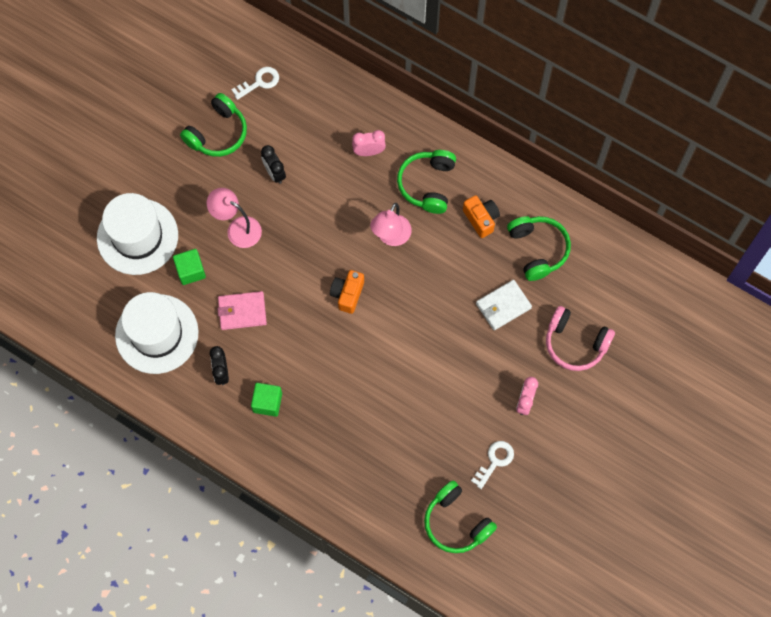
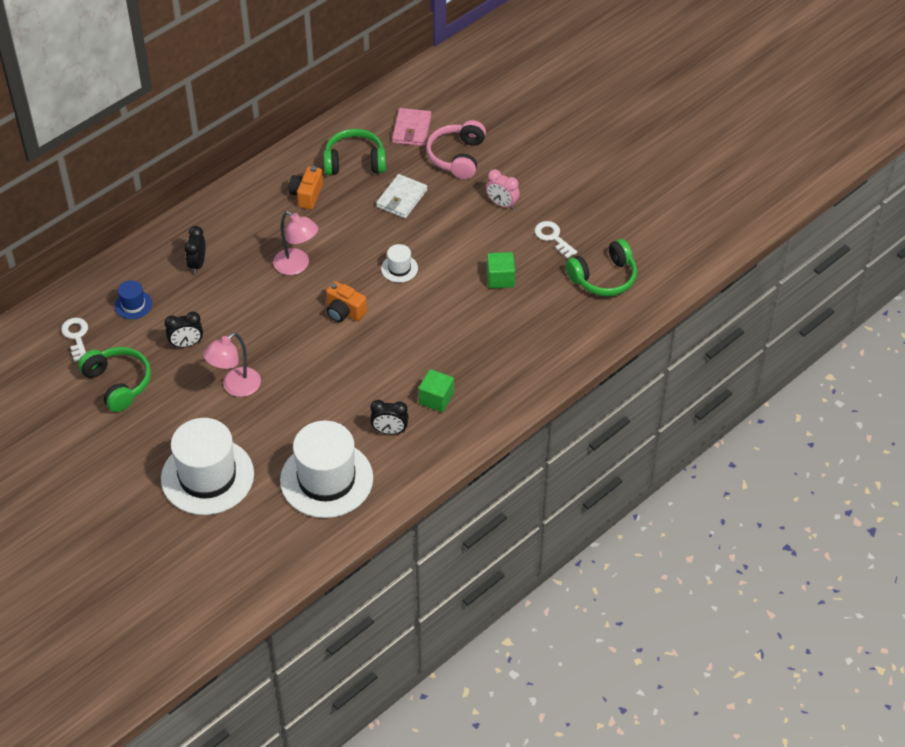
camera: 75 degrees left, 20 degrees down
green cube [173,249,206,285] -> green cube moved to [487,252,515,289]
pink wallet [217,291,267,330] -> pink wallet moved to [392,108,431,146]
pink clock [352,130,386,156] -> black clock [185,226,205,274]
green headphones [397,150,456,214] -> none
orange camera [463,195,500,238] -> orange camera turned 60 degrees counterclockwise [289,166,323,209]
white wallet [476,280,532,330] -> white wallet turned 45 degrees clockwise [376,174,427,218]
pink headphones [546,306,615,371] -> pink headphones turned 150 degrees clockwise [426,120,486,179]
none -> blue hat [115,280,152,319]
none -> white hat [381,244,418,283]

